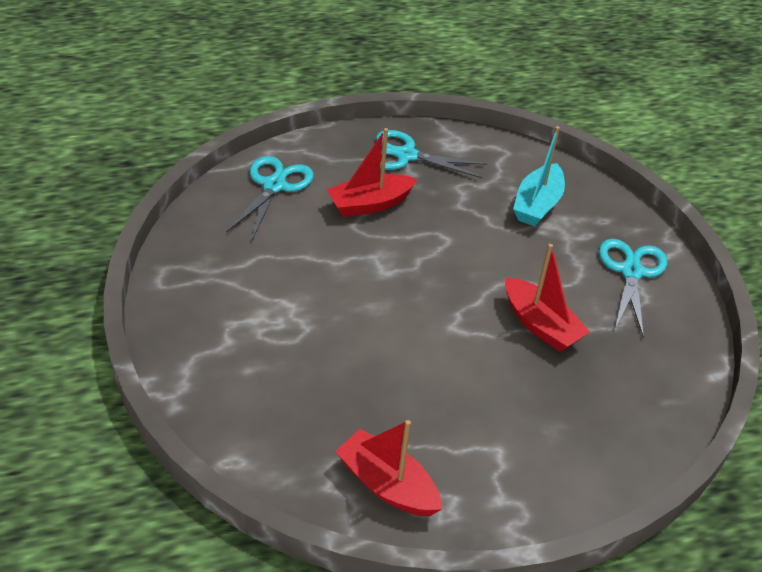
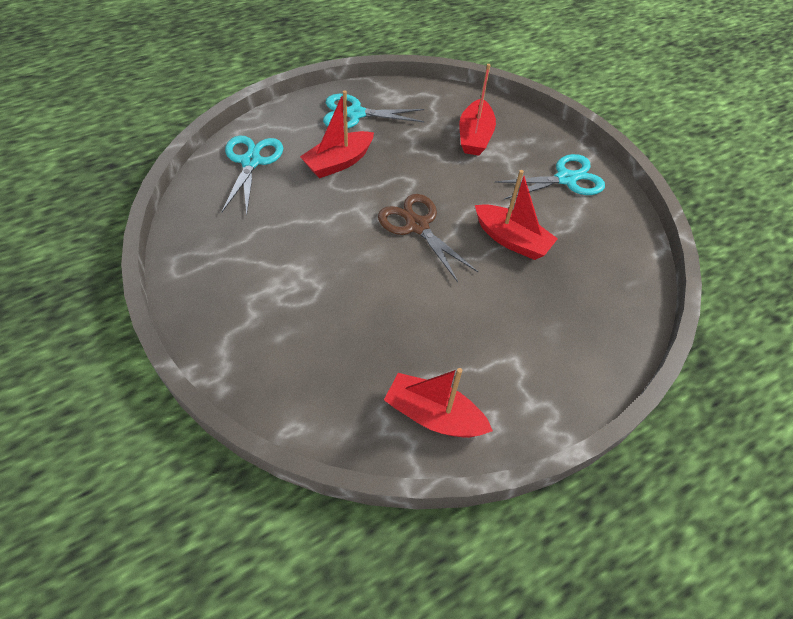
camera: 15 degrees left, 10 degrees up
turquoise boat [513,126,565,226] -> red boat [459,64,496,156]
turquoise scissors [599,239,667,338] -> turquoise scissors turned 75 degrees clockwise [495,154,605,199]
none -> brown scissors [378,194,478,282]

